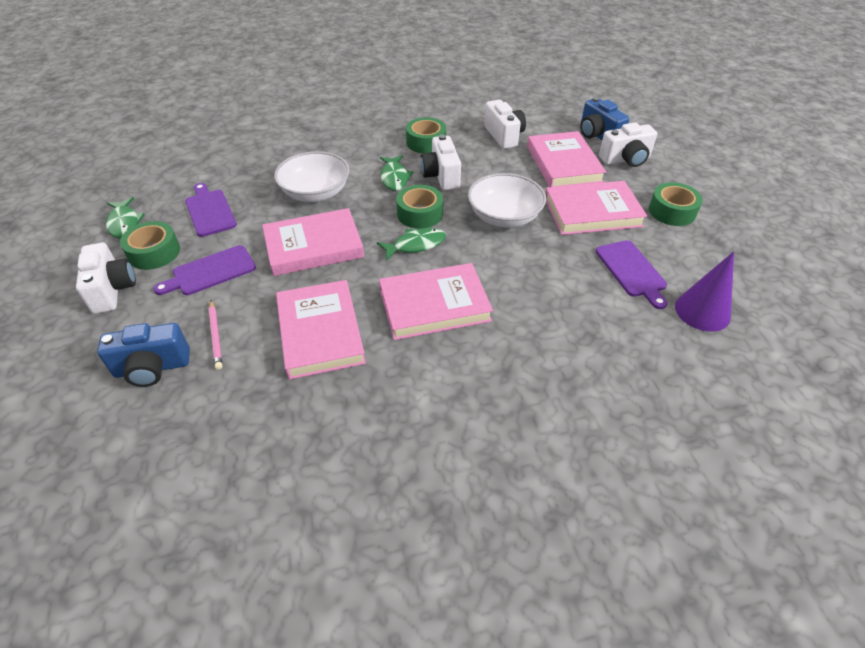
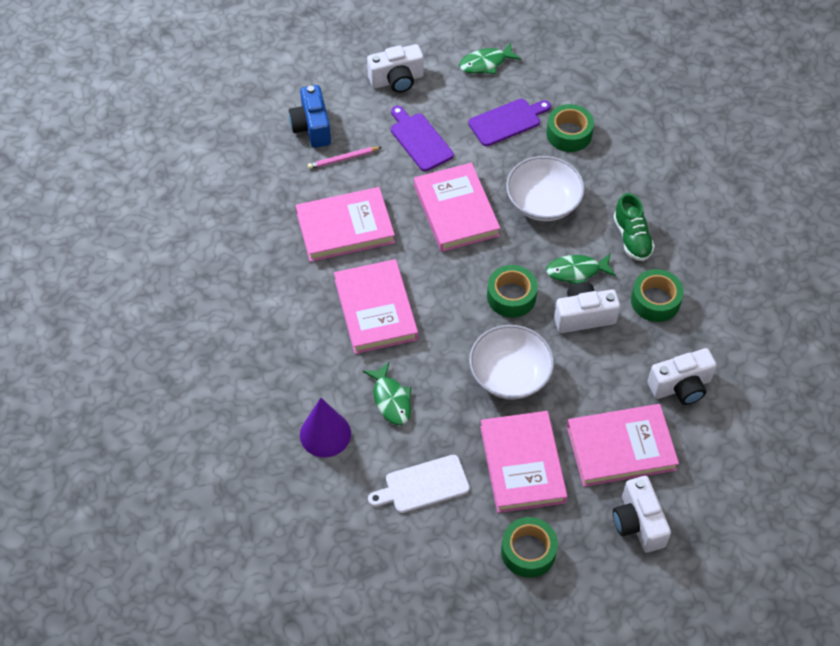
camera: 90 degrees right, 10 degrees up
green tape [120,221,180,270] -> green tape moved to [546,104,594,152]
green fish [377,228,446,260] -> green fish moved to [363,362,411,425]
blue camera [580,97,630,140] -> none
purple cutting board [596,240,668,309] -> white cutting board [368,455,470,513]
purple cone [675,251,734,332] -> purple cone moved to [300,398,351,457]
none -> green shoe [613,193,655,261]

